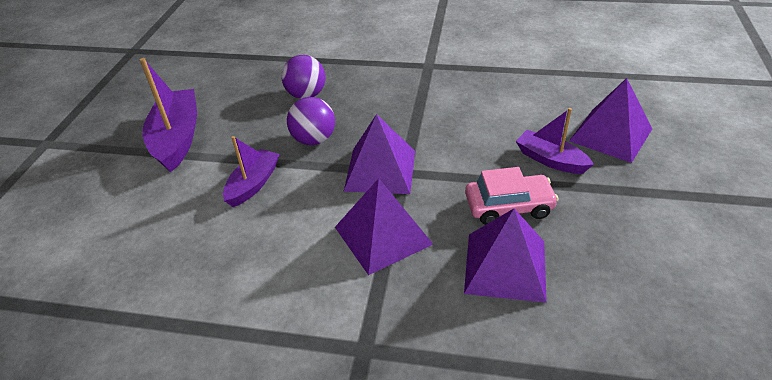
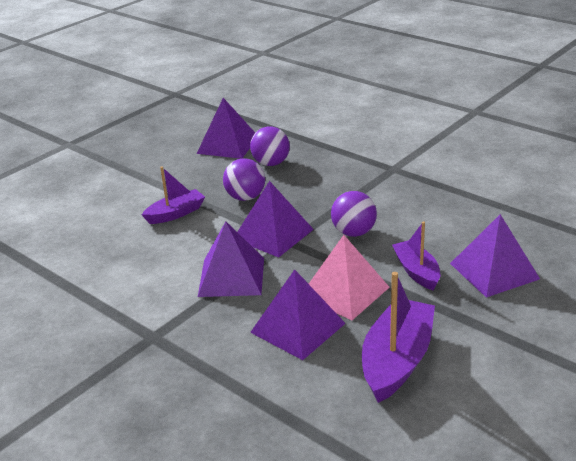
camera: 30 degrees right, 10 degrees down
purple boat [140,58,197,172] -> purple boat moved to [362,272,435,403]
pink car [465,167,559,225] -> pink pyramid [309,235,390,320]
none -> purple pyramid [197,98,255,159]
none -> purple ball [331,191,377,237]

